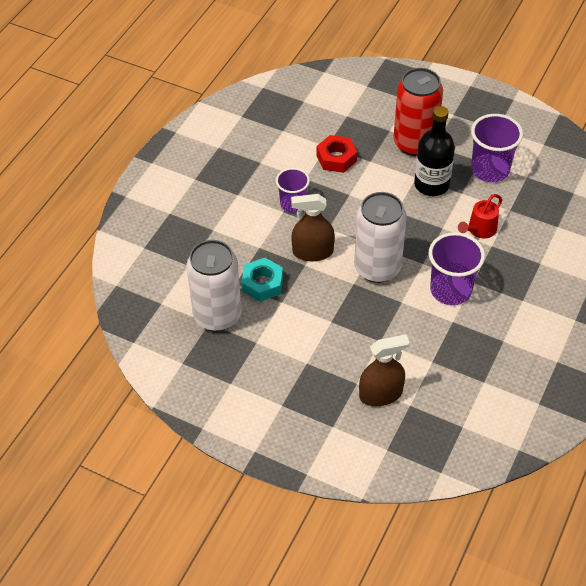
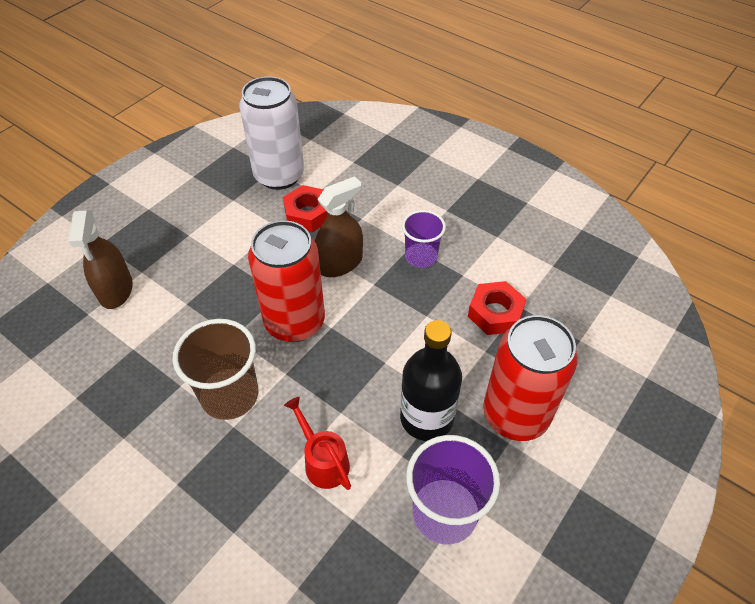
camera: 100 degrees right, 0 degrees up
turquoise nut [241,258,283,302] -> red nut [283,185,328,232]
brown spray bottle [291,194,335,261] -> brown spray bottle turned 45 degrees clockwise [315,176,363,277]
white can [354,192,407,283] -> red can [248,220,325,342]
purple cup [429,232,485,305] -> brown cup [172,319,258,420]

